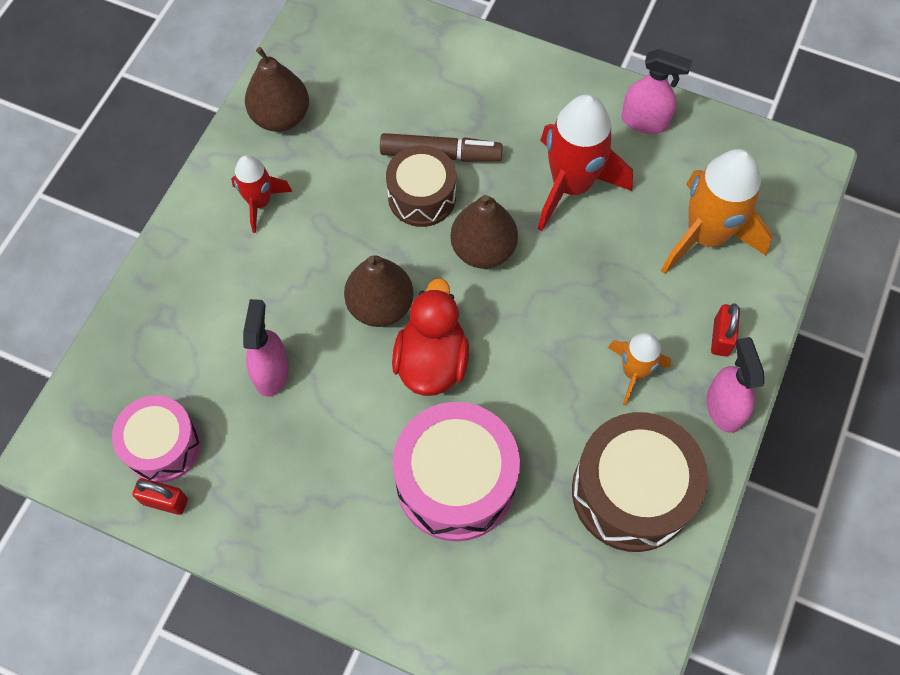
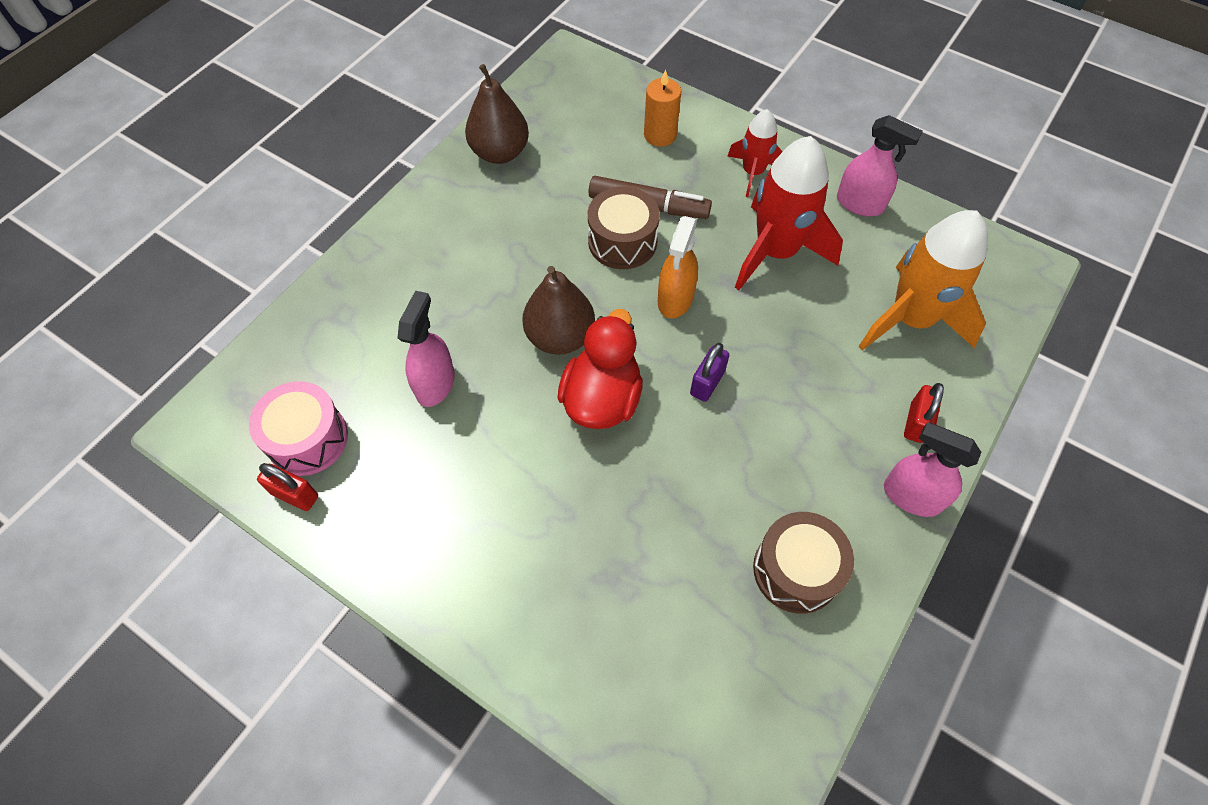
camera: 10 degrees right, 5 degrees down
red rocket [231,155,292,233] -> red rocket moved to [727,109,783,197]
pink drum [393,402,520,542] -> none
brown pear [450,195,518,269] -> orange spray bottle [658,216,698,318]
brown drum [572,412,708,552] -> brown drum [753,512,854,614], size x0.64
orange rocket [608,333,671,406] -> none
pink spray bottle [706,337,764,433] -> pink spray bottle turned 60 degrees counterclockwise [884,422,981,517]
none -> orange candle [644,70,681,147]
none -> purple padlock [690,343,729,402]

